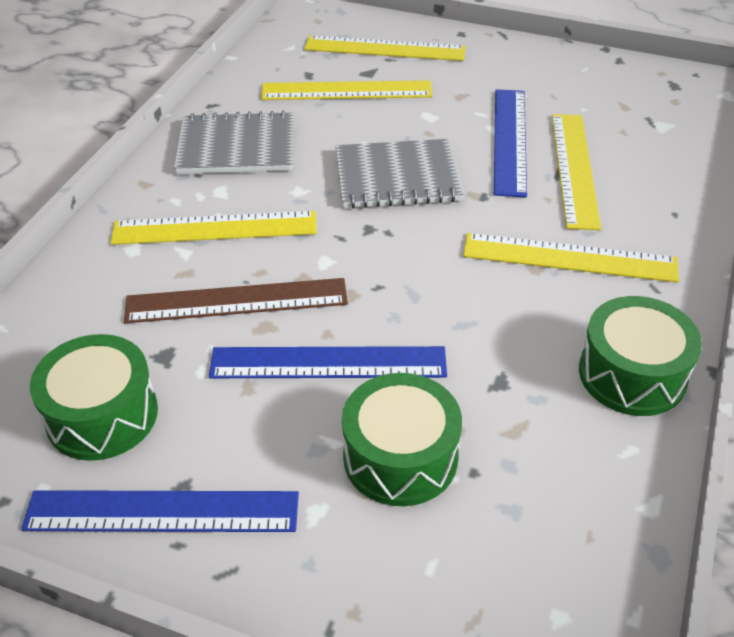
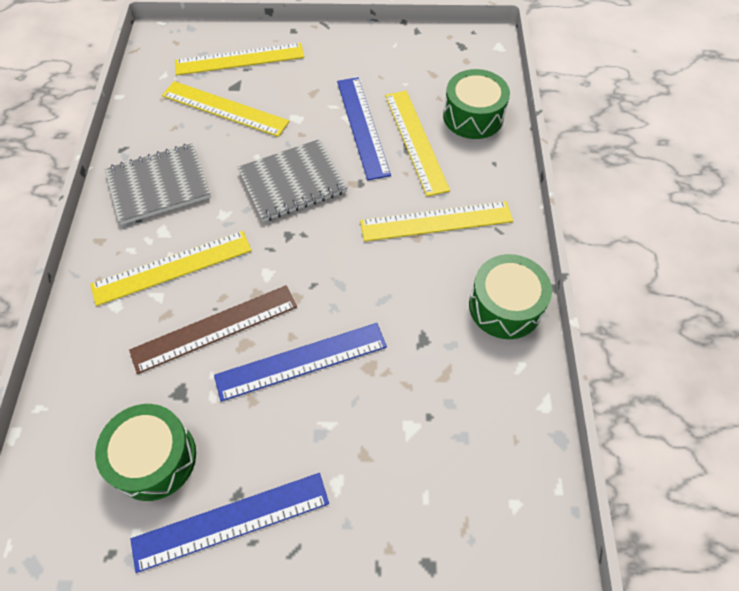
camera: 20 degrees left, 15 degrees up
yellow ruler [261,80,433,100] -> yellow ruler turned 45 degrees clockwise [162,81,289,137]
green drum [342,373,462,506] -> green drum moved to [443,69,510,139]

